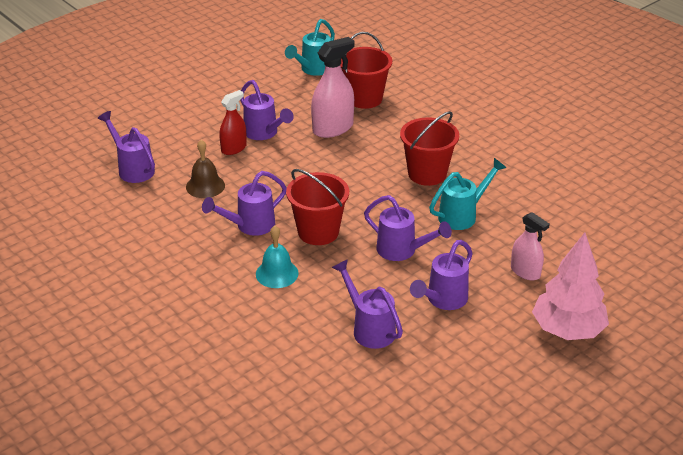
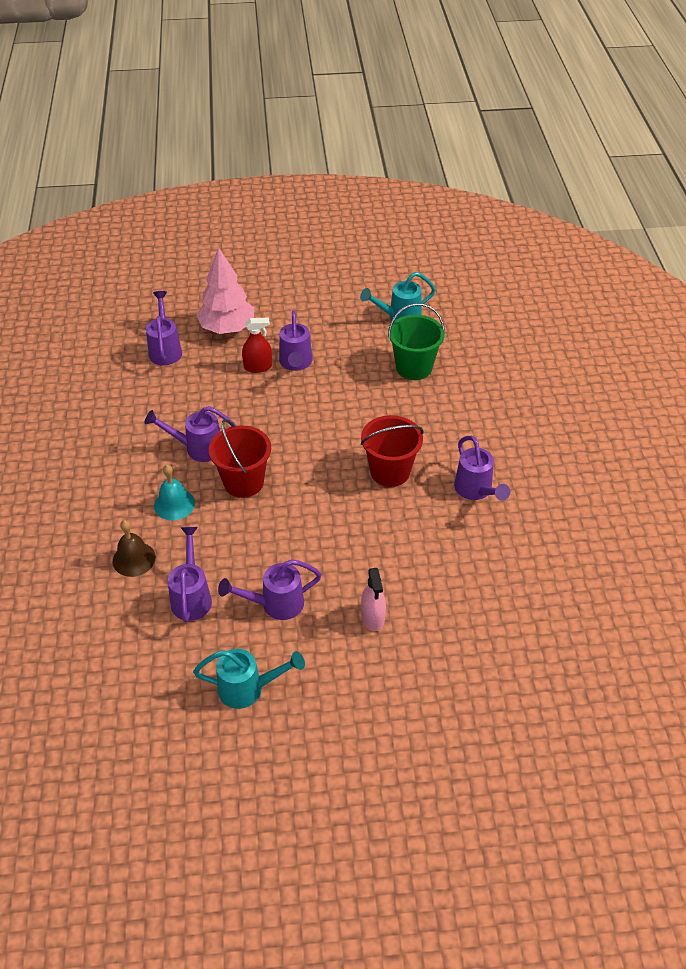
camera: 35 degrees right, 10 degrees up
brown bell [186,140,225,198] -> brown bell moved to [113,520,156,577]
pink spray bottle [311,37,354,138] -> none
red bucket [340,32,392,109] -> green bucket [388,303,445,380]
purple watering can [364,195,452,261] -> purple watering can moved to [454,436,510,501]
turquoise watering can [429,158,506,230] -> turquoise watering can moved to [193,649,305,709]
pink tree [532,233,609,340] -> pink tree moved to [196,247,254,334]

